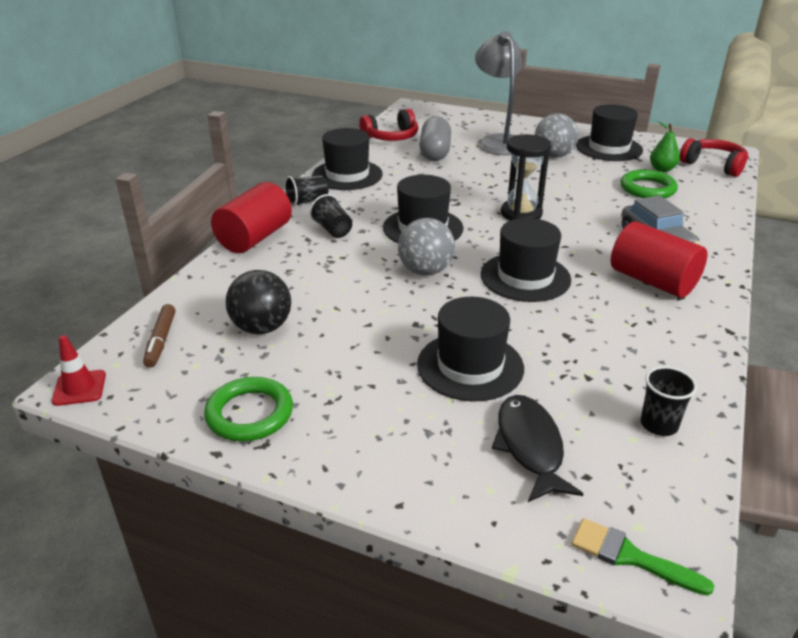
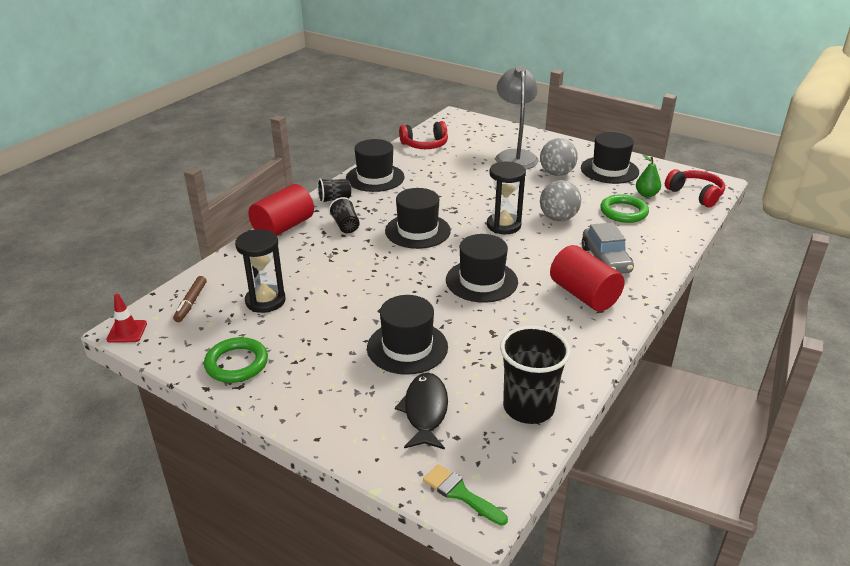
camera: 10 degrees right, 0 degrees up
black ball [226,270,291,334] -> black hourglass [235,229,285,313]
grey ball [398,218,455,275] -> grey ball moved to [540,180,581,221]
grey capsule [419,116,451,161] -> none
black cup [640,366,697,436] -> black cup [500,326,571,424], size x1.84

